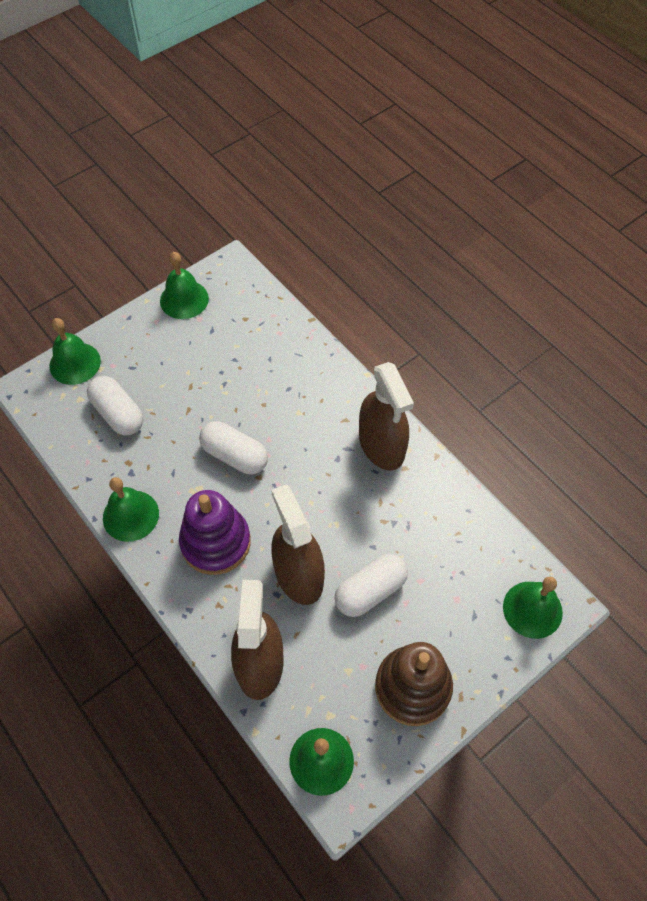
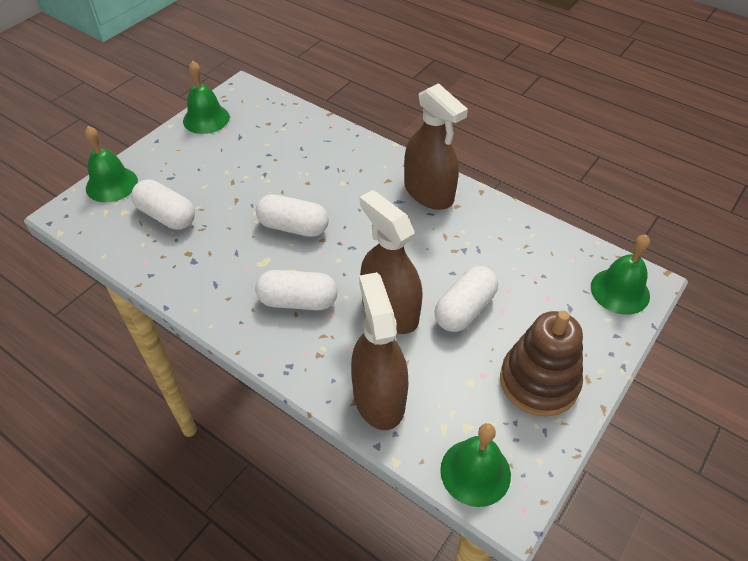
camera: 15 degrees left, 10 degrees down
green bell [103,477,159,542] -> none
purple stacking toy [179,490,251,575] -> white capsule [255,270,338,310]

